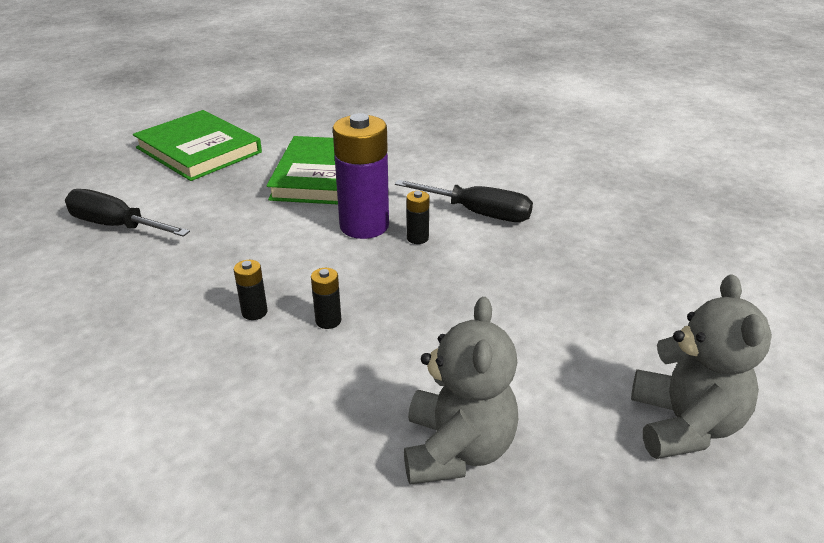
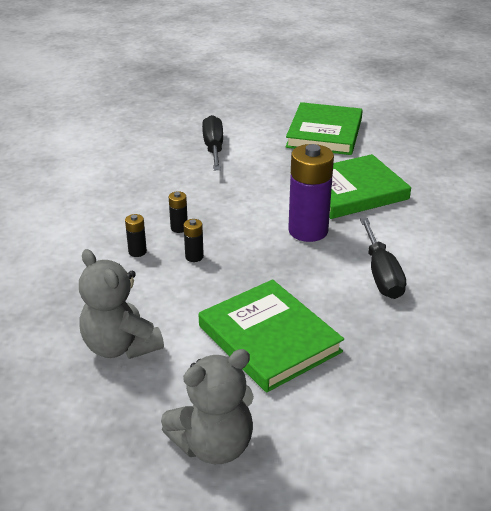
camera: 60 degrees right, 0 degrees up
grey teddy bear [404,297,518,485] -> grey teddy bear turned 75 degrees clockwise [79,249,164,359]
black battery [407,191,430,244] -> black battery moved to [125,214,147,257]
none -> green book [199,279,344,392]

